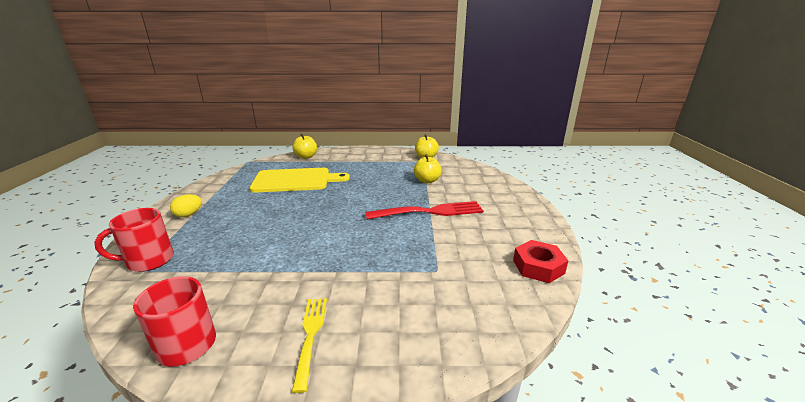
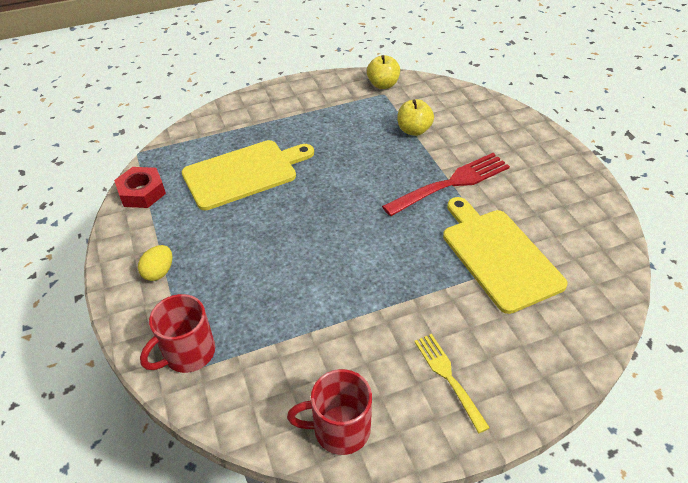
camera: 20 degrees left, 20 degrees up
yellow apple [293,134,317,159] -> none
red nut [513,240,568,283] -> red nut moved to [114,167,166,208]
none -> yellow cutting board [443,197,568,314]

